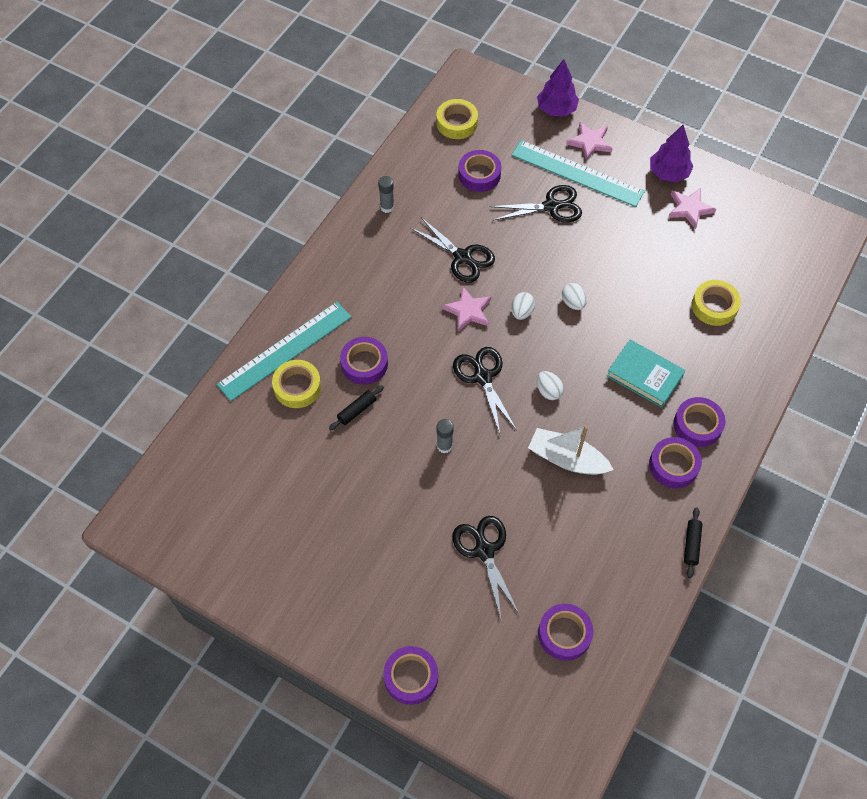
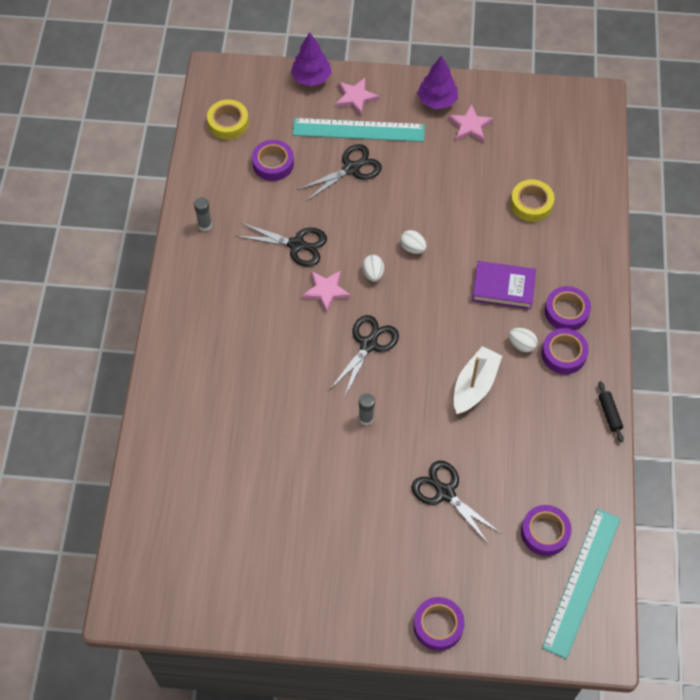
camera: 25 degrees left, 0 degrees up
turquoise ruler [217,302,351,401] -> turquoise ruler moved to [542,509,621,659]
yellow tape [272,360,321,408] -> none
black rolling pin [329,385,384,430] -> none
purple tape [340,337,388,385] -> none
black scissors [453,347,517,434] -> black scissors turned 75 degrees clockwise [330,315,399,398]
white boat [528,426,614,475] -> white boat turned 120 degrees clockwise [454,346,502,414]
white egg [537,371,564,400] -> white egg moved to [509,328,538,352]
turquoise book [607,340,685,408] -> purple book [472,261,536,309]

